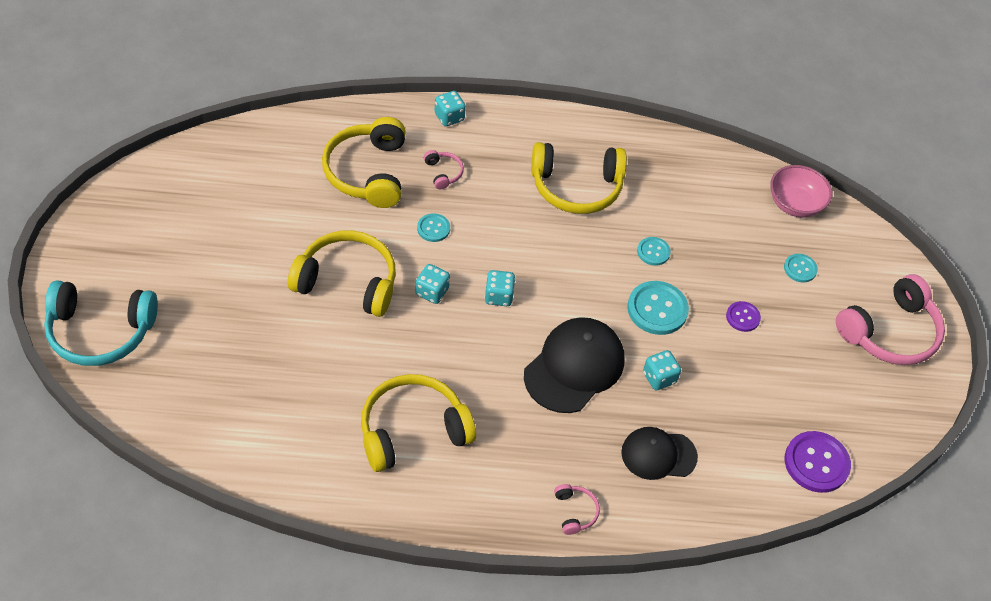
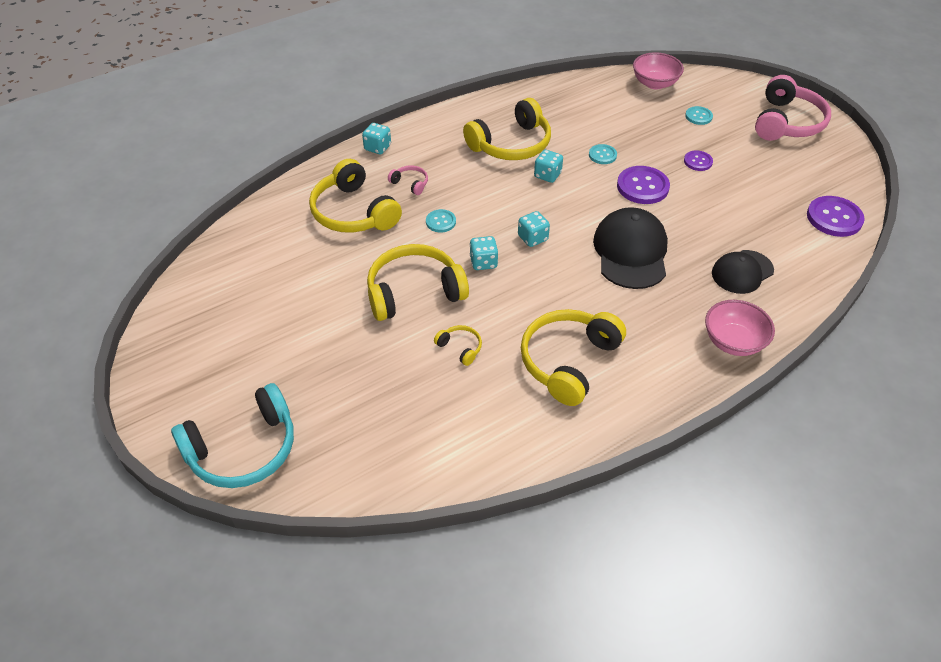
camera: 30 degrees left, 5 degrees down
pink headphones [554,484,600,535] -> pink bowl [705,300,775,356]
turquoise button [627,281,689,335] -> purple button [617,166,670,204]
turquoise dice [643,350,681,390] -> turquoise dice moved to [534,150,563,183]
none -> yellow headphones [434,325,482,366]

